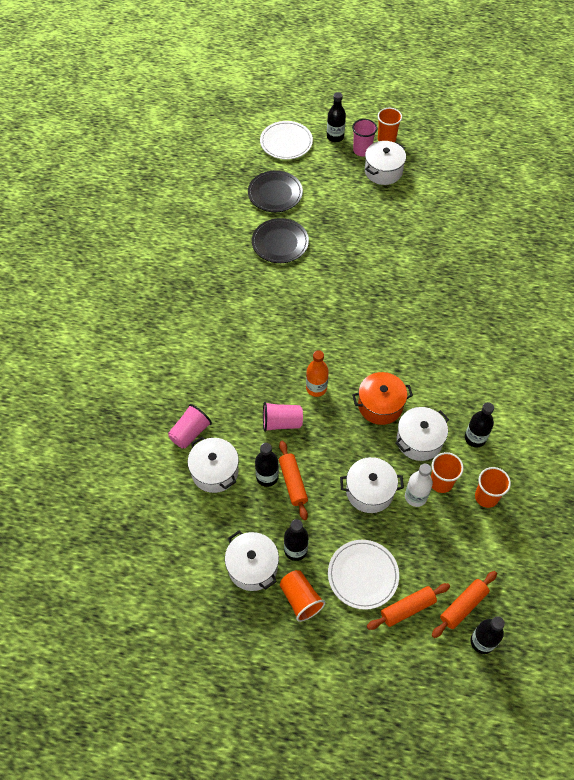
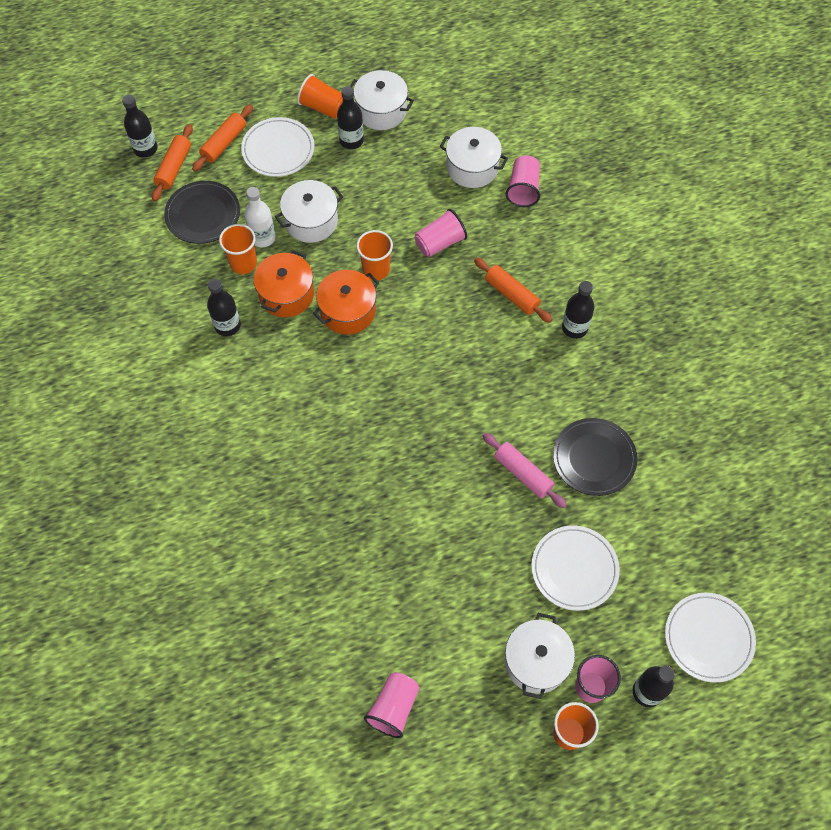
camera: 150 degrees right, 5 degrees up
black plate [248,170,303,212] -> black plate moved to [164,181,240,244]
black bottle [255,443,279,487] -> black bottle moved to [562,281,595,339]
orange rolling pin [279,441,308,520] -> orange rolling pin moved to [474,258,552,323]
orange bottle [306,350,329,397] -> none
white pot [395,407,449,461] -> orange pot [254,250,314,317]
orange cup [475,467,511,508] -> orange cup moved to [356,230,393,280]
none -> pink cup [364,672,420,738]
none -> pink rolling pin [483,433,567,508]
none -> white plate [531,526,620,611]

